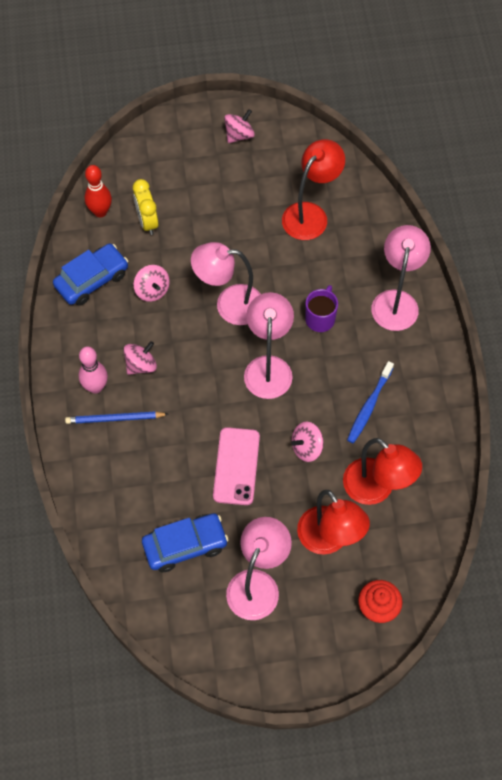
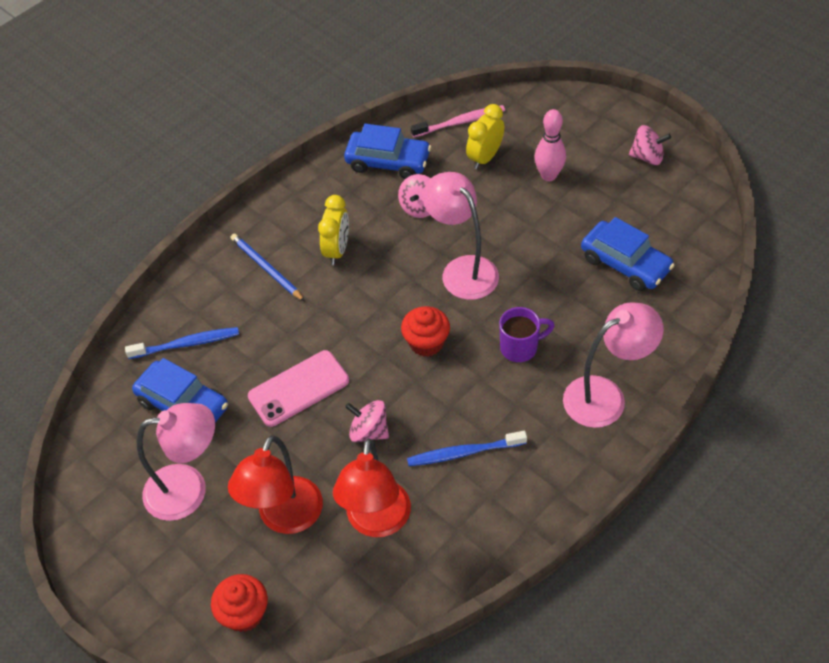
camera: 55 degrees right, 10 degrees down
pink bowling pin [79,346,108,394] -> pink bowling pin moved to [535,109,566,181]
red bowling pin [85,165,112,217] -> pink toothbrush [411,105,505,137]
pink spinning top [123,341,157,375] -> yellow clock [318,195,349,265]
pink lamp [244,292,294,399] -> red cupcake [401,306,450,357]
red lamp [282,139,345,240] -> blue car [581,217,674,291]
none -> blue toothbrush [125,327,239,359]

